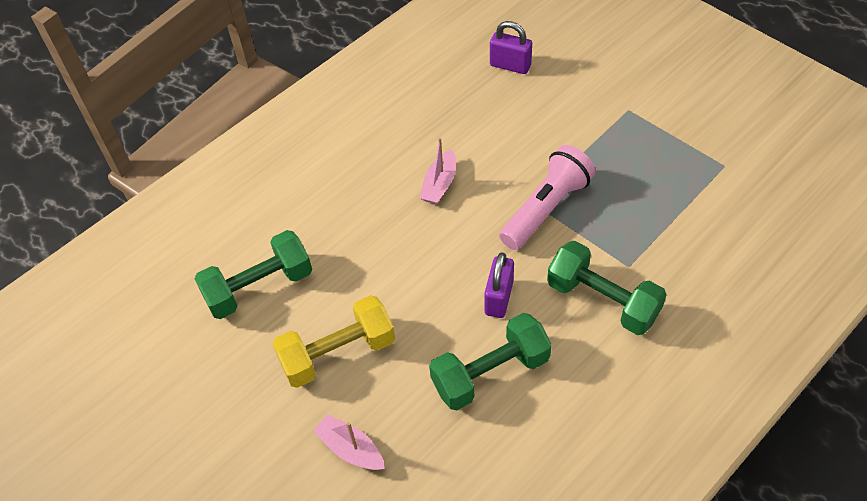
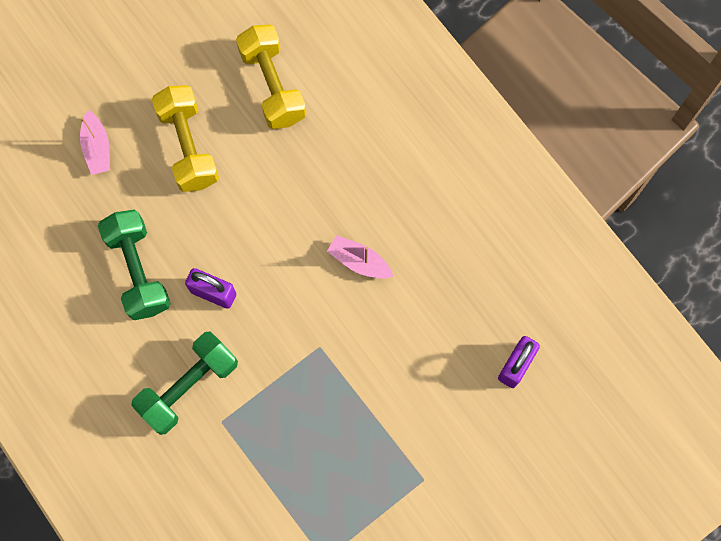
camera: 95 degrees right, 20 degrees up
green dumbbell [194,230,312,319] -> yellow dumbbell [236,25,306,129]
pink boat [313,414,385,470] -> pink boat turned 120 degrees clockwise [80,110,110,175]
pink flashlight [499,145,596,250] -> none

